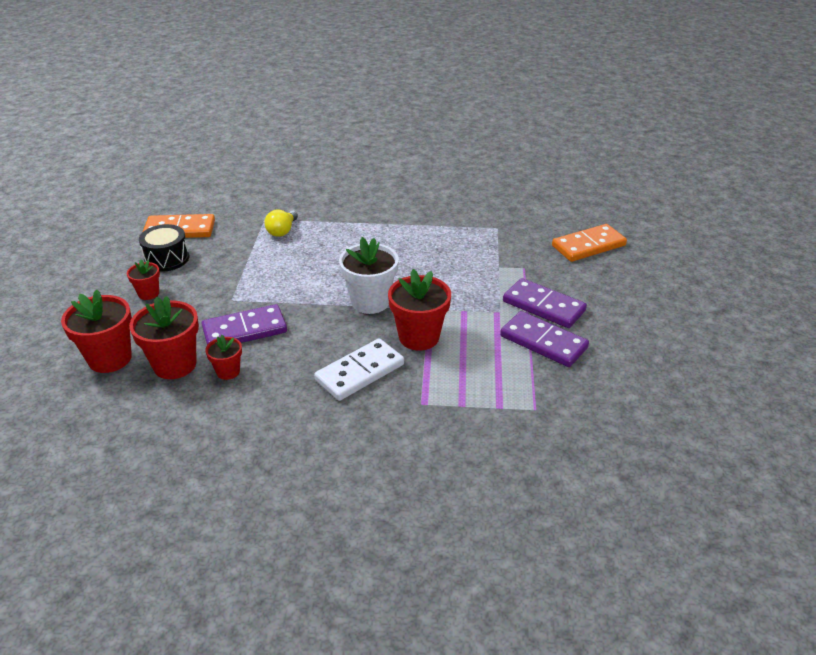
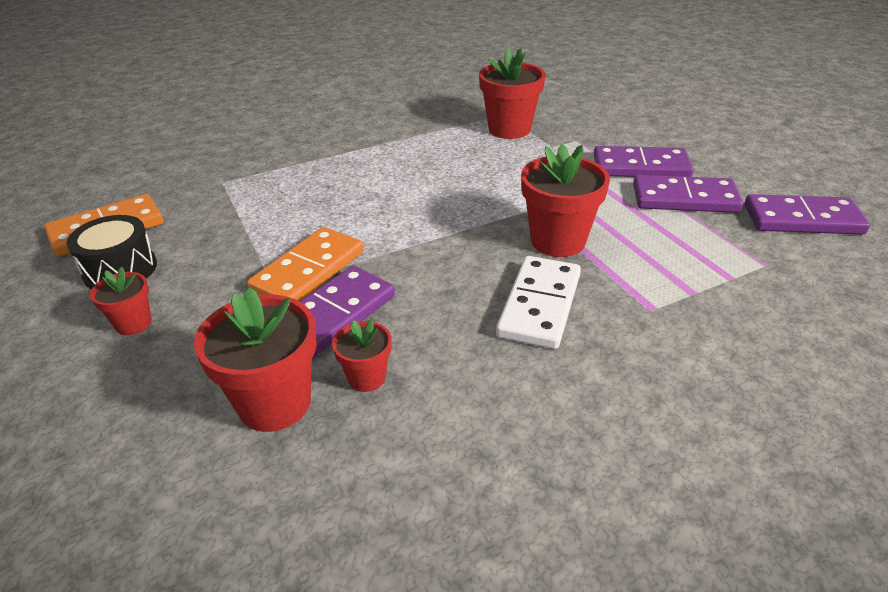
camera: 30 degrees left, 0 degrees up
red flower pot [61,290,132,373] -> red flower pot moved to [479,48,545,139]
yellow light bulb [264,210,298,237] -> none
white flower pot [339,237,399,314] -> none
orange domino [552,224,627,262] -> orange domino moved to [247,227,364,301]
none -> purple domino [745,194,870,235]

